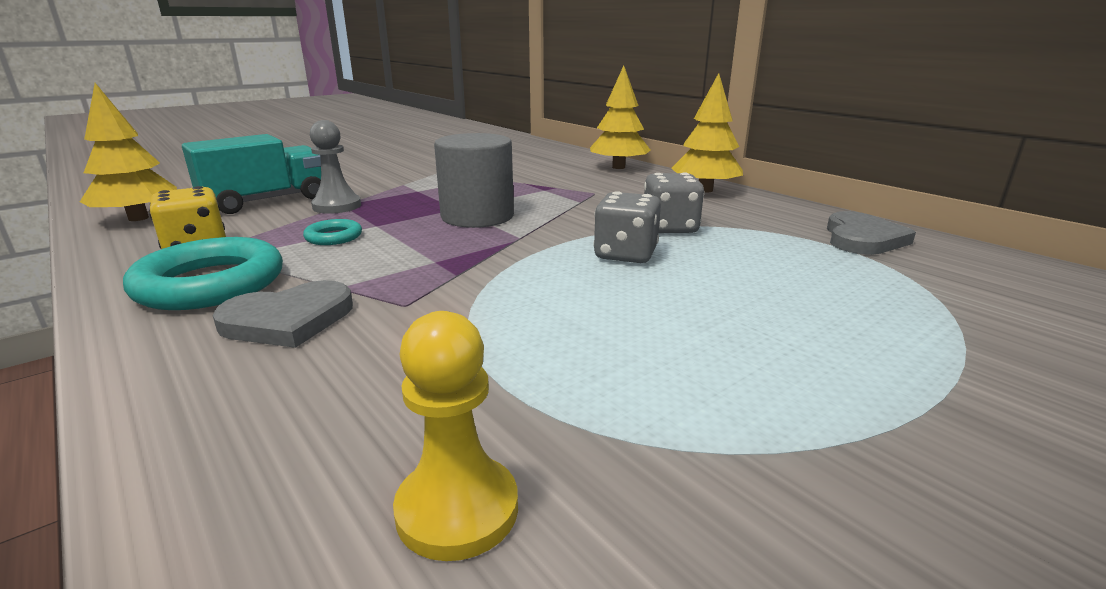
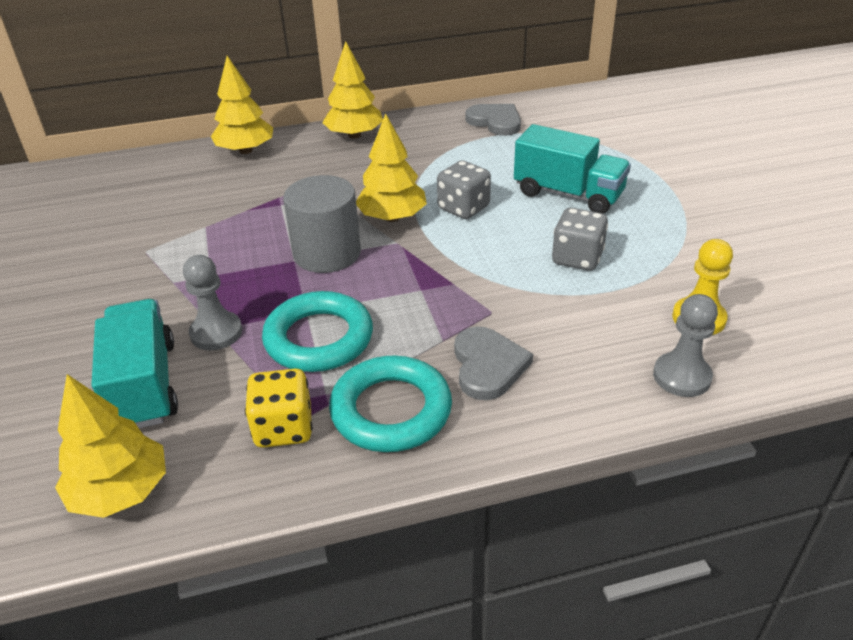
camera: 65 degrees left, 15 degrees up
turquoise ring [303,219,362,245] -> turquoise ring [262,291,373,372], size x2.05
grey dice [644,172,704,233] -> grey dice moved to [552,208,608,271]
none -> yellow tree [356,113,427,222]
none -> turquoise truck [514,124,631,214]
none -> grey pawn [653,294,718,397]

